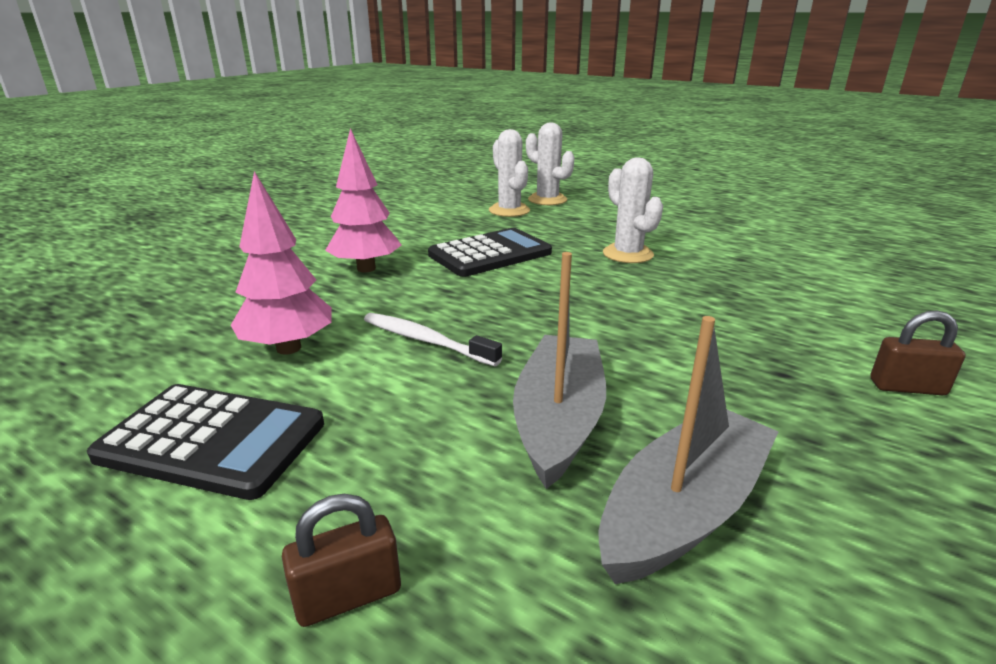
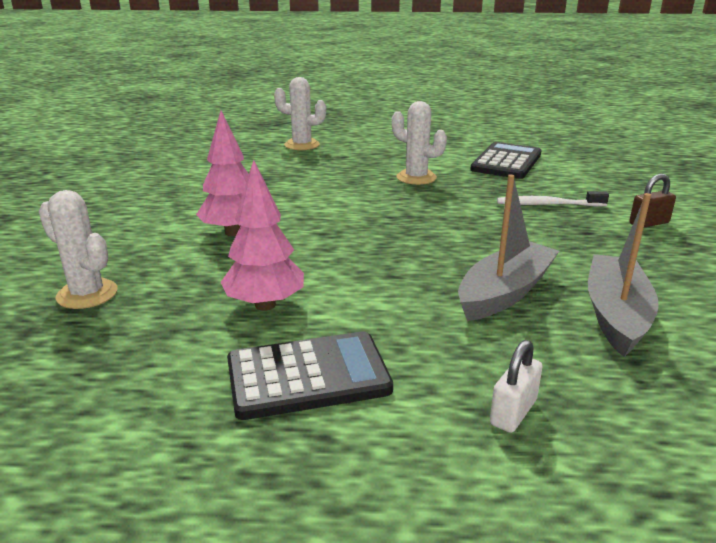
camera: 30 degrees left, 0 degrees up
brown padlock [282,494,401,627] -> white padlock [490,340,543,433]
white toothbrush [364,313,502,366] -> white toothbrush moved to [497,191,609,207]
black calculator [428,228,552,277] -> black calculator moved to [470,142,541,179]
white cactus [489,129,530,217] -> white cactus moved to [39,190,117,309]
grey boat [513,252,606,489] -> grey boat turned 60 degrees clockwise [458,174,559,321]

